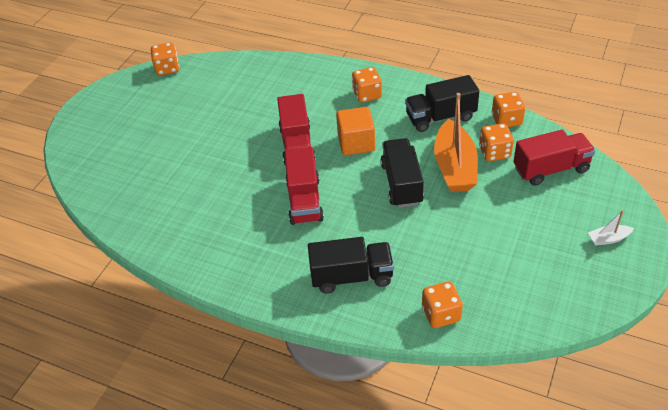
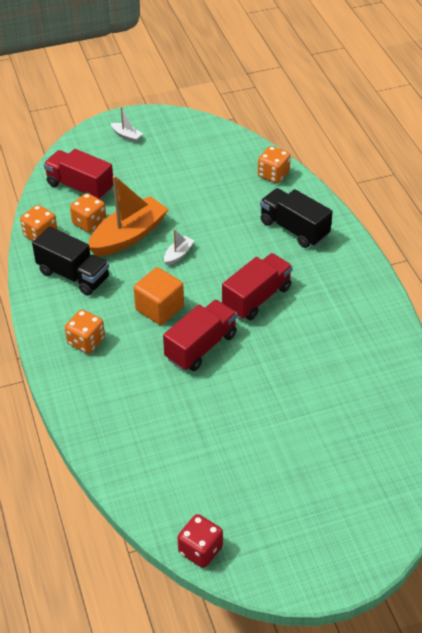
camera: 135 degrees left, 0 degrees up
orange dice [151,43,179,76] -> red dice [178,514,223,568]
black truck [381,138,424,208] -> white boat [164,229,195,265]

